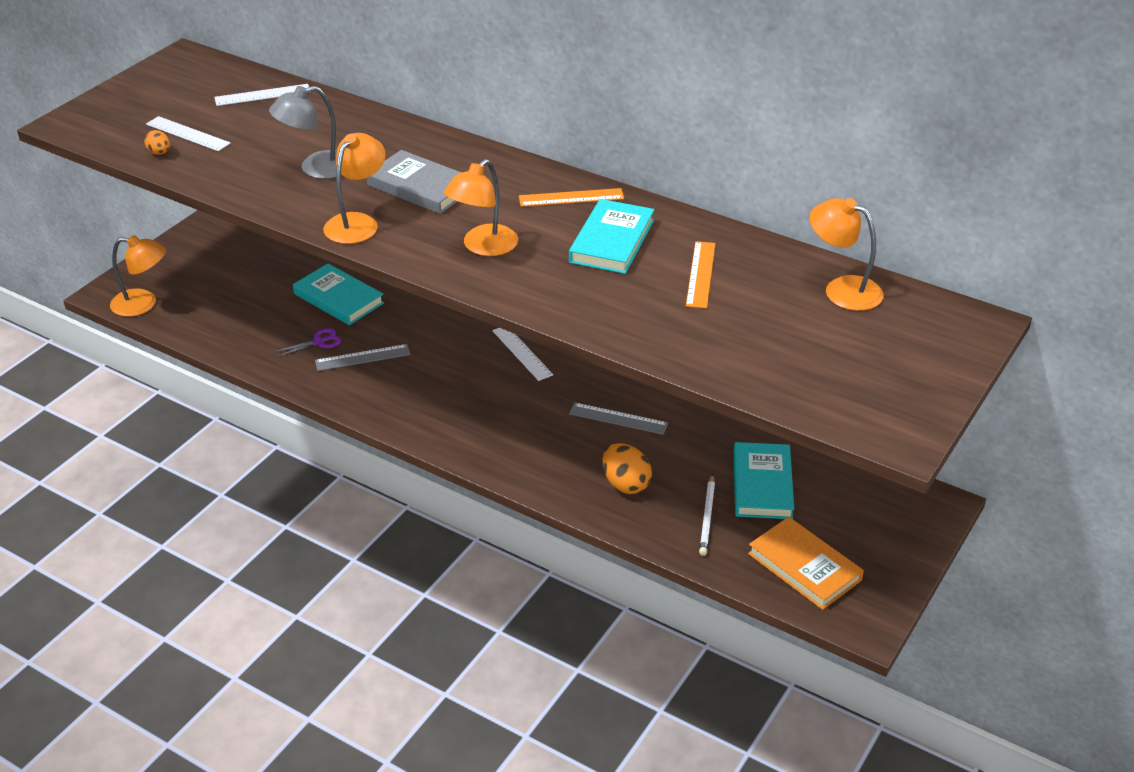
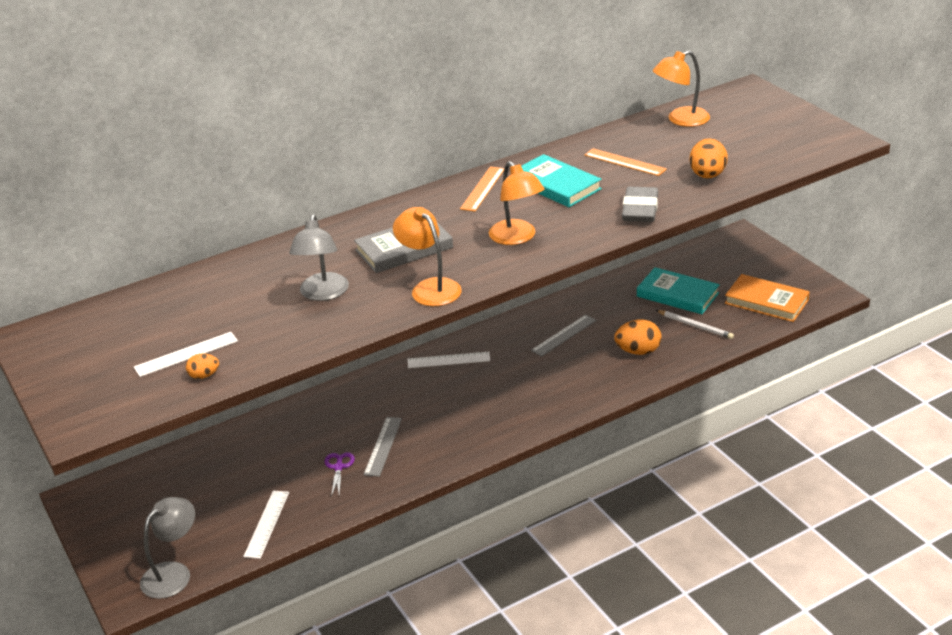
camera: 60 degrees left, 5 degrees down
orange lamp [110,235,166,317] -> grey lamp [140,497,195,599]
white ruler [214,84,311,106] -> white ruler moved to [243,490,289,559]
turquoise book [293,264,384,325] -> none
orange book [748,517,864,610] -> orange book turned 45 degrees clockwise [725,274,810,322]
none -> grey eraser [622,187,658,222]
none -> orange egg [689,138,728,178]

